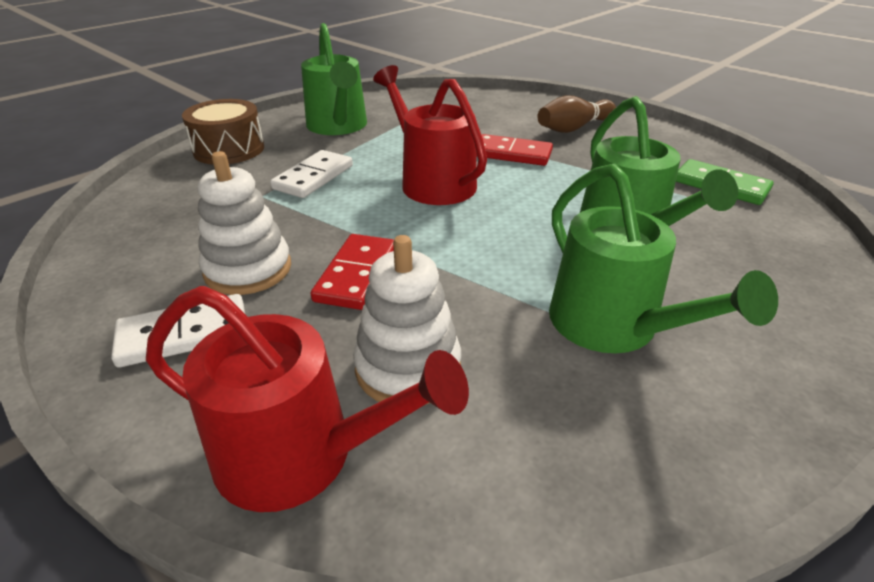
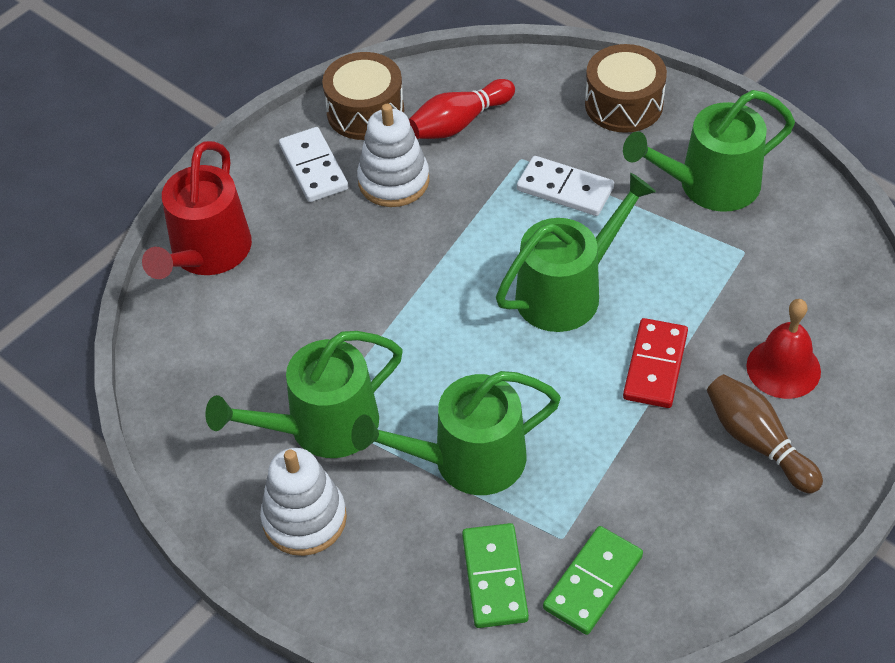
camera: 90 degrees right, 15 degrees up
red domino [311,234,394,310] -> none
white stacking toy [353,235,461,404] -> white stacking toy moved to [260,448,347,556]
red watering can [373,65,487,205] -> green watering can [496,173,656,332]
none -> brown drum [322,52,404,140]
none -> red bowling pin [409,79,515,139]
none -> green domino [462,523,529,628]
none -> red bell [746,299,821,399]

